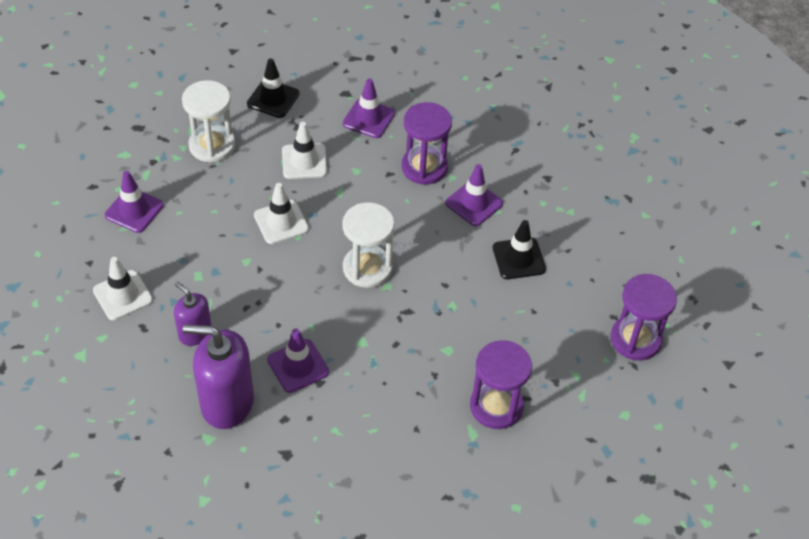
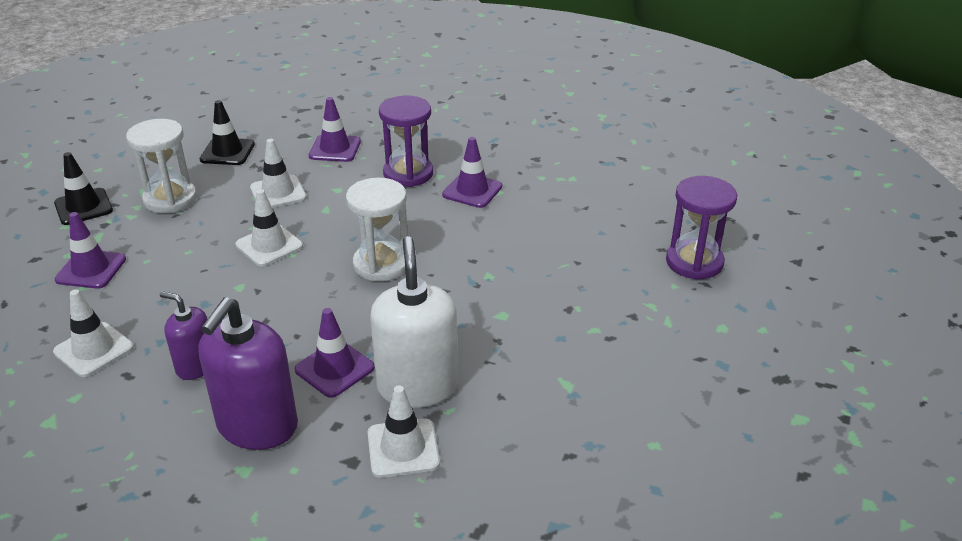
camera: 15 degrees left, 15 degrees down
purple soap dispenser [183,325,254,429] -> purple soap dispenser turned 60 degrees counterclockwise [199,297,298,450]
purple hourglass [470,340,532,429] -> none
black traffic cone [493,220,546,279] -> black traffic cone moved to [54,152,113,225]
none -> white traffic cone [367,385,440,478]
none -> white soap dispenser [370,236,458,408]

